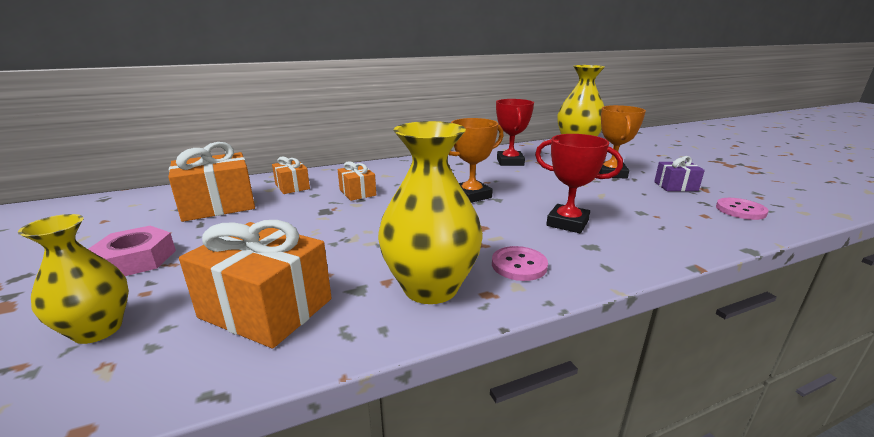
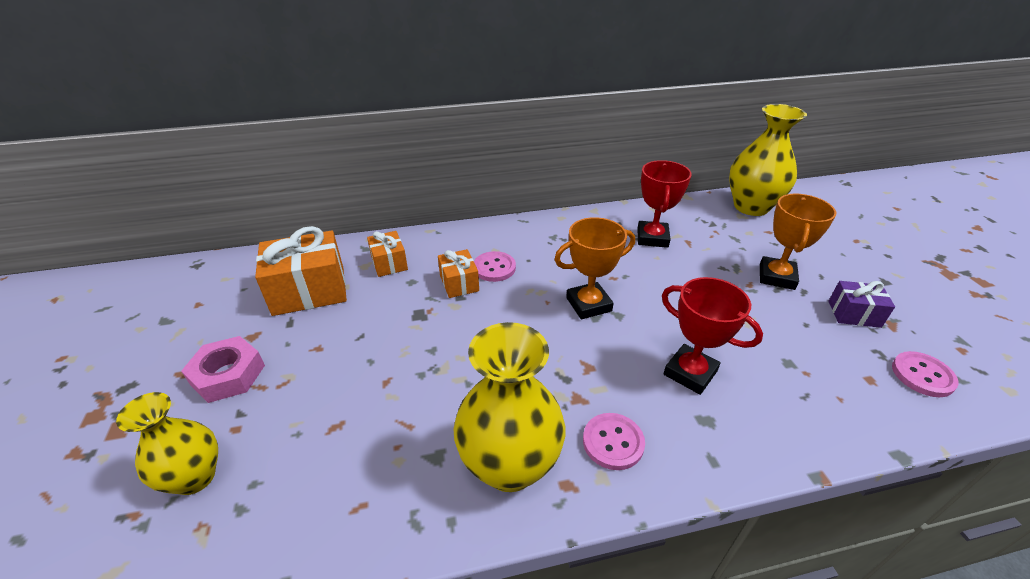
camera: 10 degrees right, 15 degrees up
orange gift [179,220,332,348] -> none
none -> pink button [474,251,516,282]

